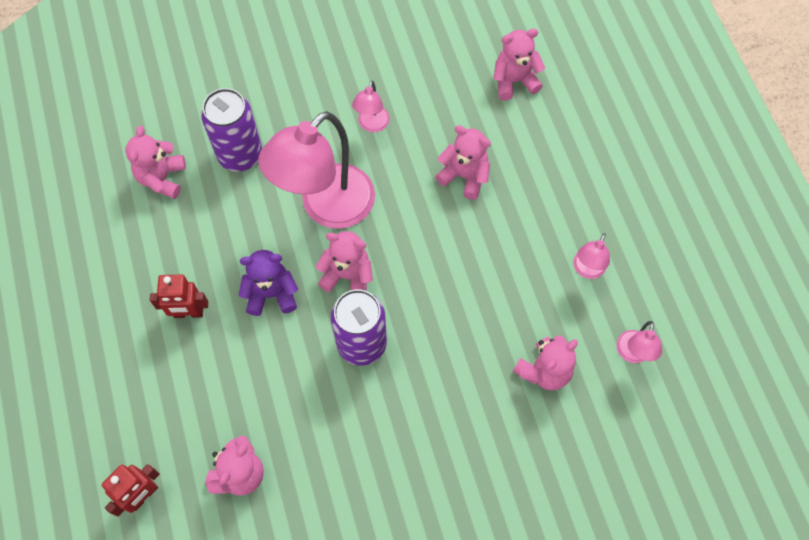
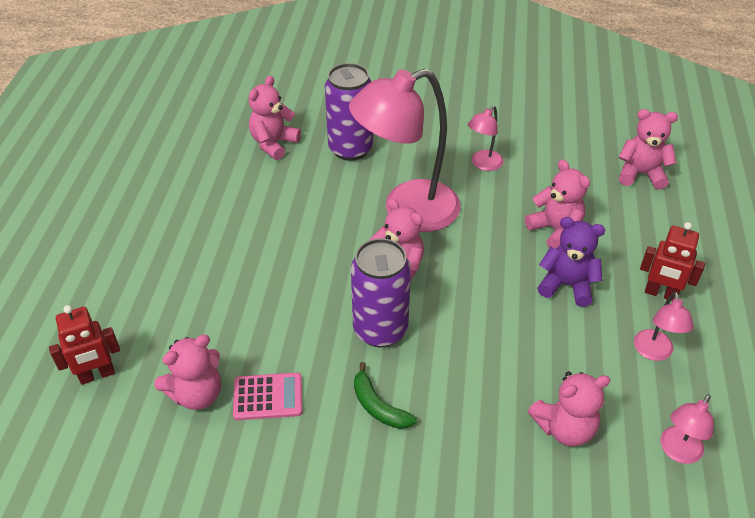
camera: 25 degrees right, 20 degrees down
red robot [150,275,208,318] -> red robot moved to [640,222,705,301]
purple teddy bear [238,250,298,316] -> purple teddy bear moved to [537,217,605,307]
pink lamp [573,233,610,279] -> pink lamp turned 45 degrees counterclockwise [634,292,694,361]
none -> pink calculator [233,373,302,420]
none -> green banana [354,362,417,429]

